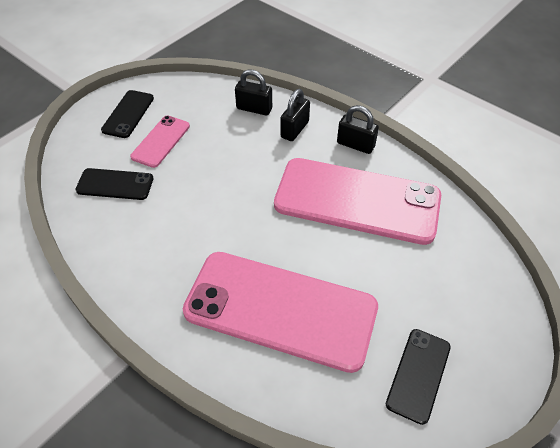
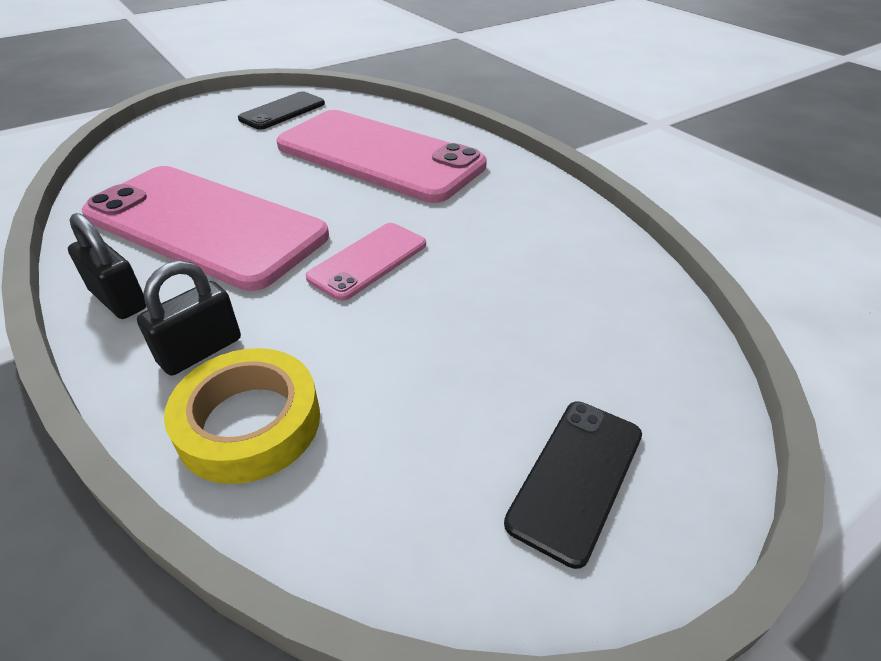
camera: 165 degrees left, 10 degrees down
black phone [75,168,153,200] -> none
pink phone [130,116,190,168] -> pink phone moved to [306,223,426,301]
black padlock [235,70,272,115] -> yellow tape [164,348,320,484]

